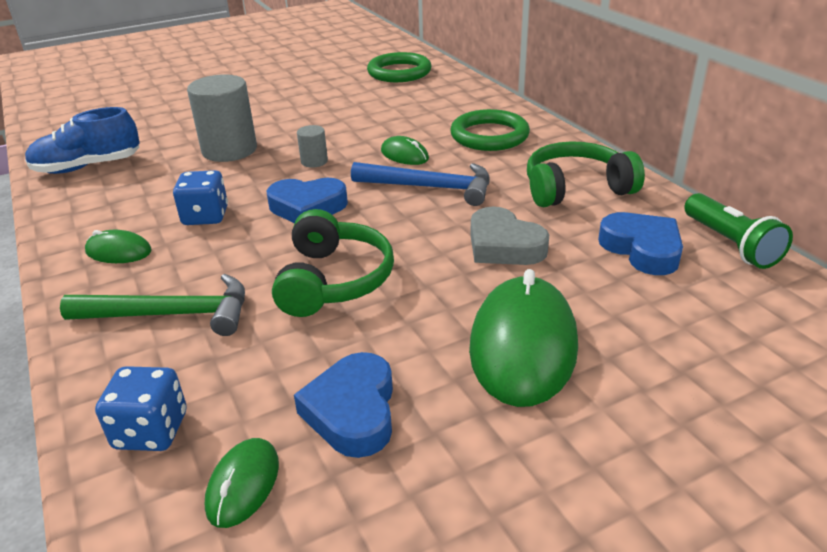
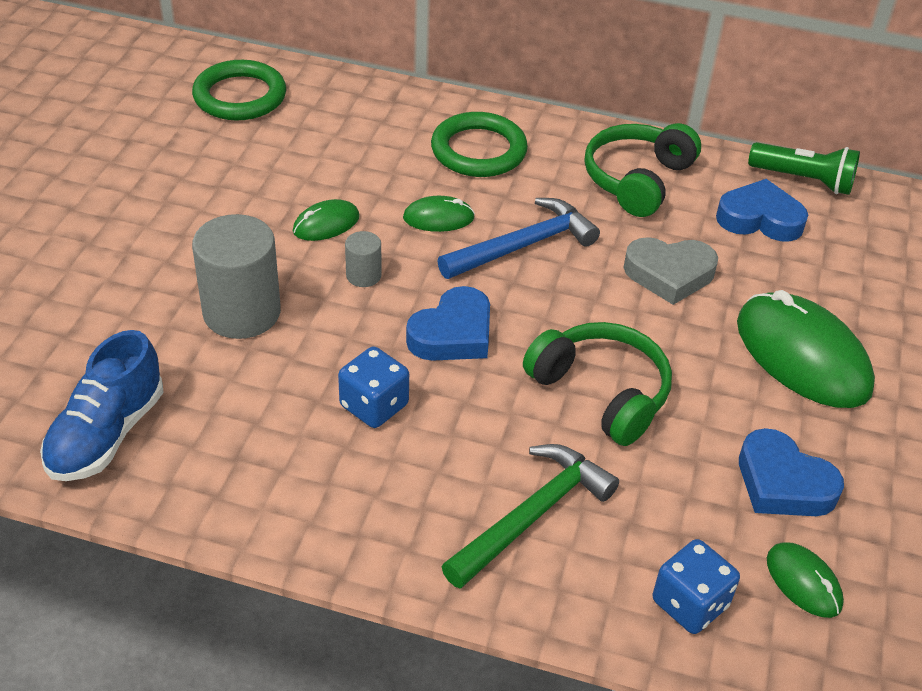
camera: 50 degrees left, 10 degrees up
green mouse [85,230,152,263] -> green mouse moved to [293,199,360,241]

